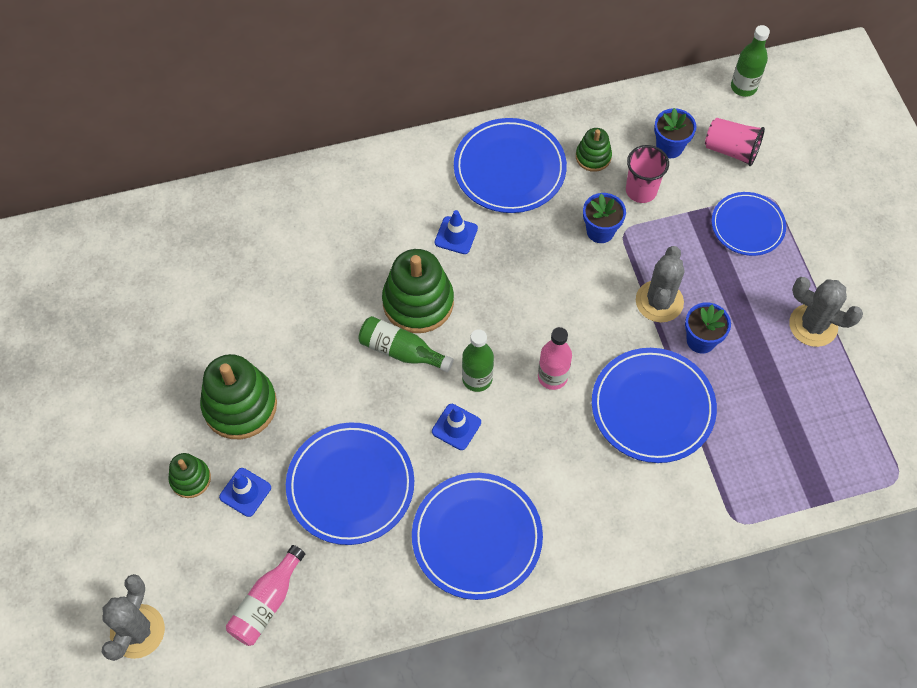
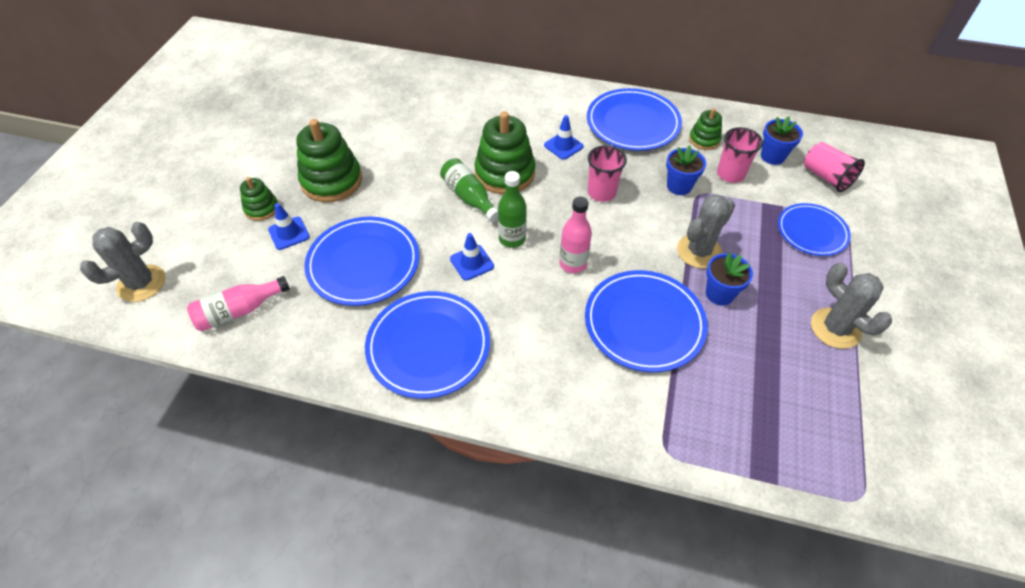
camera: 30 degrees right, 10 degrees down
green bottle [731,25,770,97] -> none
none -> pink cup [588,145,627,202]

